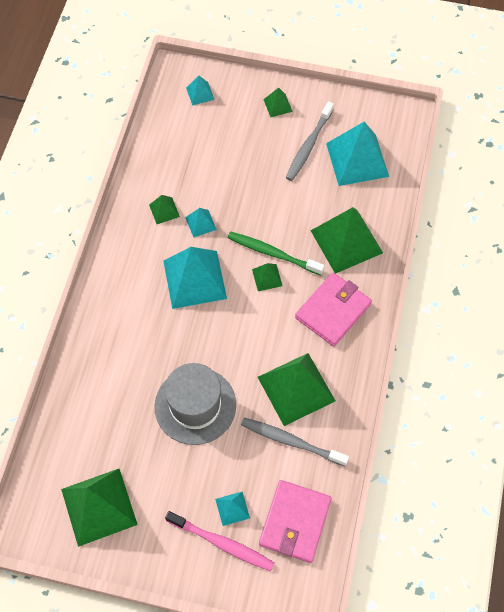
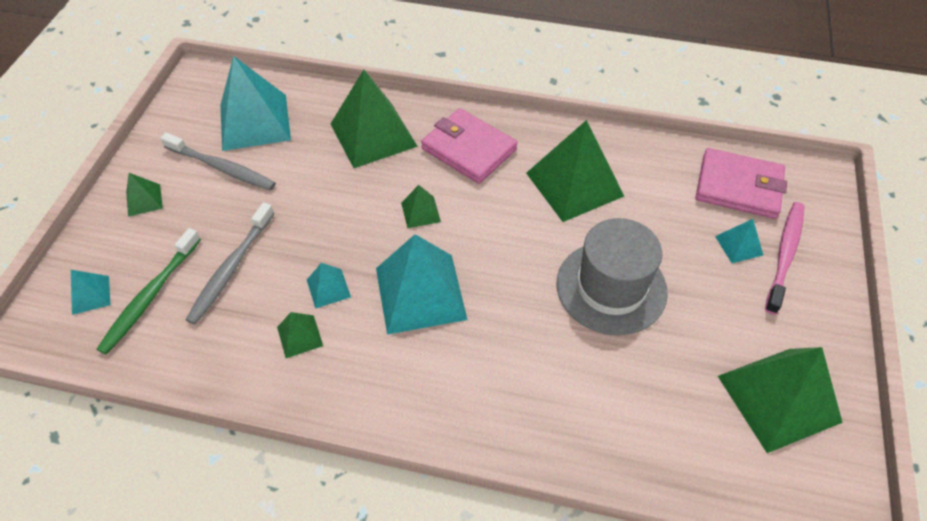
camera: 90 degrees left, 10 degrees down
green toothbrush [228,231,325,275] -> green toothbrush moved to [96,228,201,354]
grey toothbrush [241,418,349,466] -> grey toothbrush moved to [185,202,275,324]

